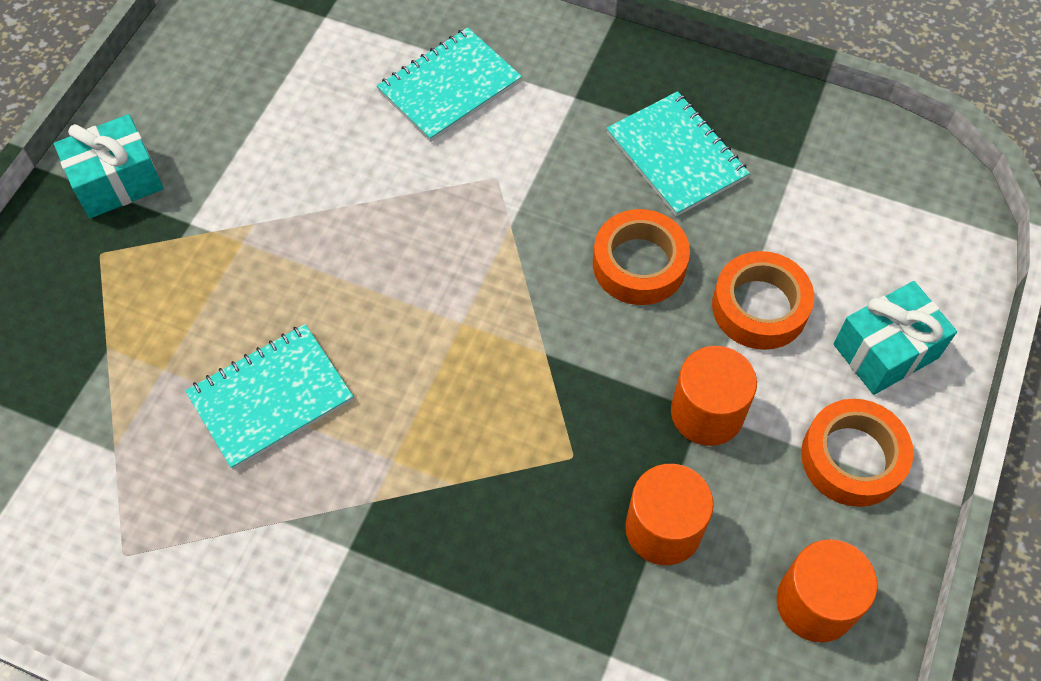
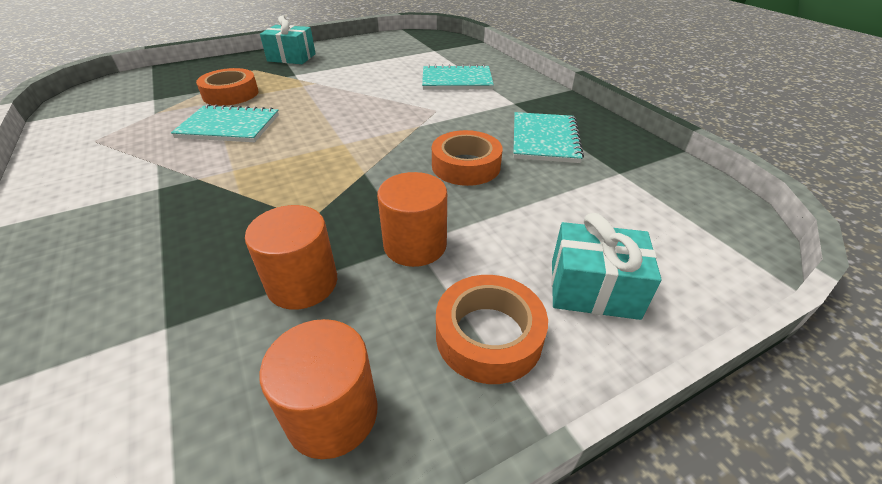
camera: 40 degrees right, 20 degrees down
orange tape [712,251,814,350] -> orange tape moved to [196,68,259,106]

